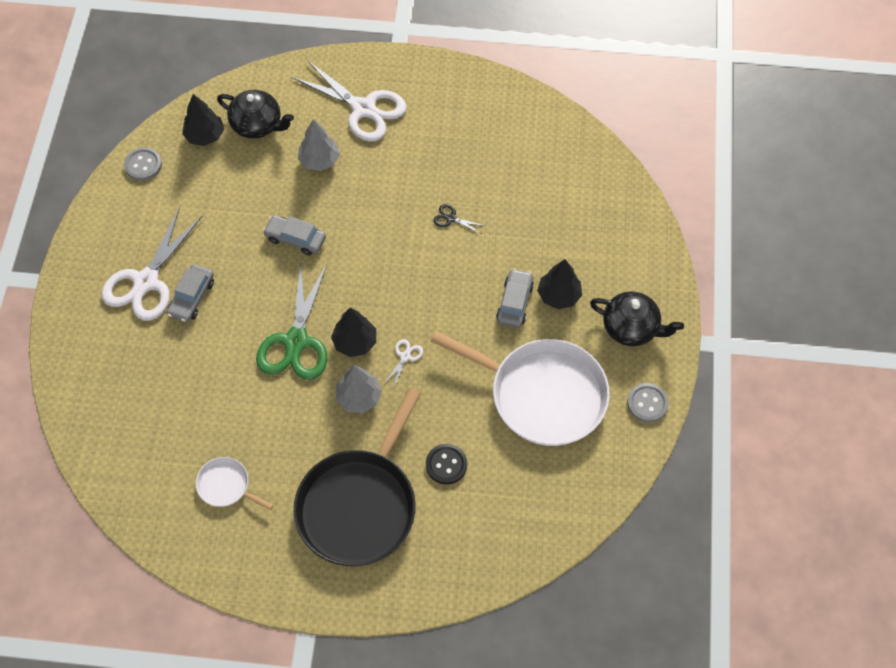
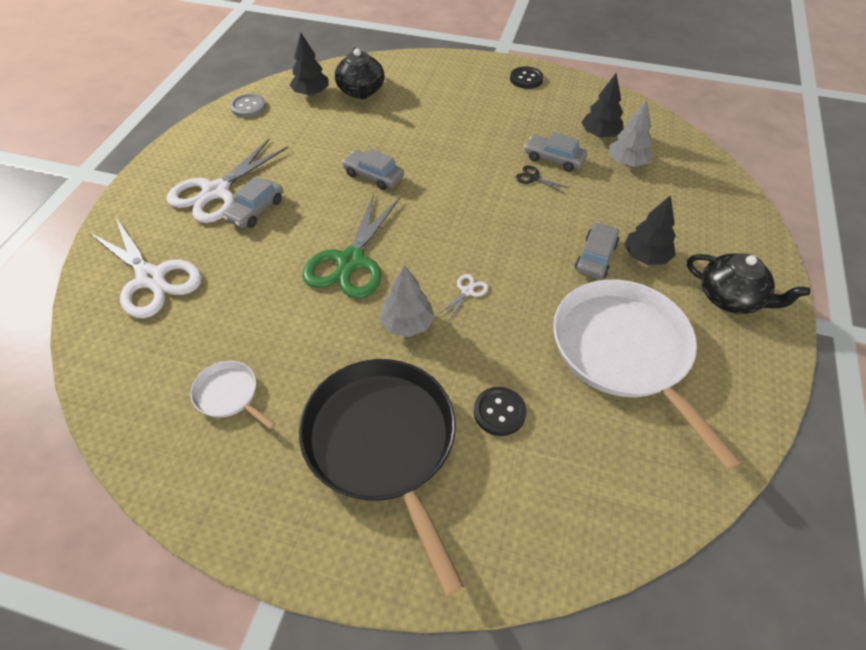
camera: 10 degrees right, 10 degrees down
black teapot [217,90,294,139] -> black teapot turned 45 degrees clockwise [335,48,384,99]
white scissors [291,60,407,142] -> white scissors moved to [89,218,202,319]
black pan [294,388,421,566] -> black pan turned 120 degrees clockwise [299,359,464,597]
grey tree [298,119,340,171] -> grey tree moved to [609,100,653,167]
black tree [331,308,376,357] -> black tree moved to [581,73,624,138]
white pan [431,331,610,446] -> white pan turned 150 degrees counterclockwise [553,279,741,470]
grey button [627,383,669,422] -> none
none -> black button [510,66,543,89]
none -> grey car [524,132,587,172]

